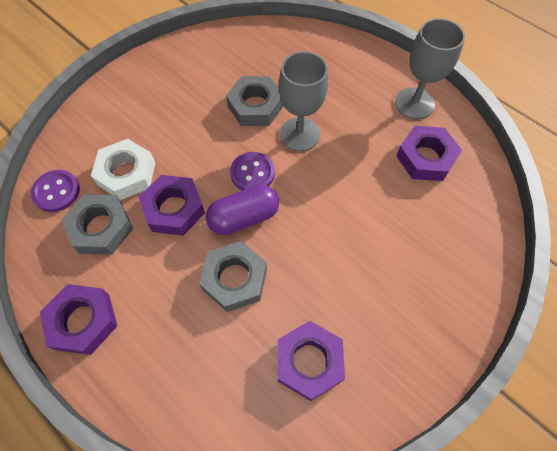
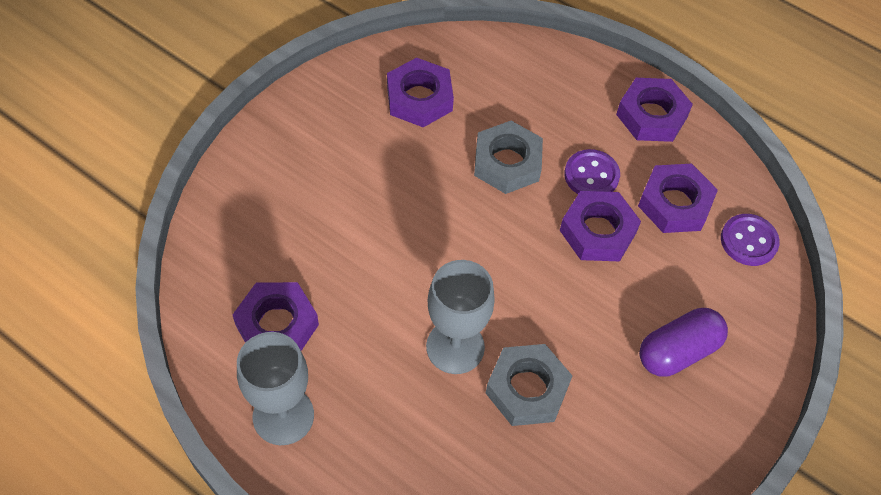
camera: 170 degrees right, 5 degrees down
grey nut [62,195,133,254] -> purple nut [638,164,718,233]
white nut [91,139,155,200] -> none
purple capsule [206,185,279,235] -> purple capsule moved to [639,308,728,376]
purple button [230,152,275,190] -> purple button moved to [564,149,620,194]

